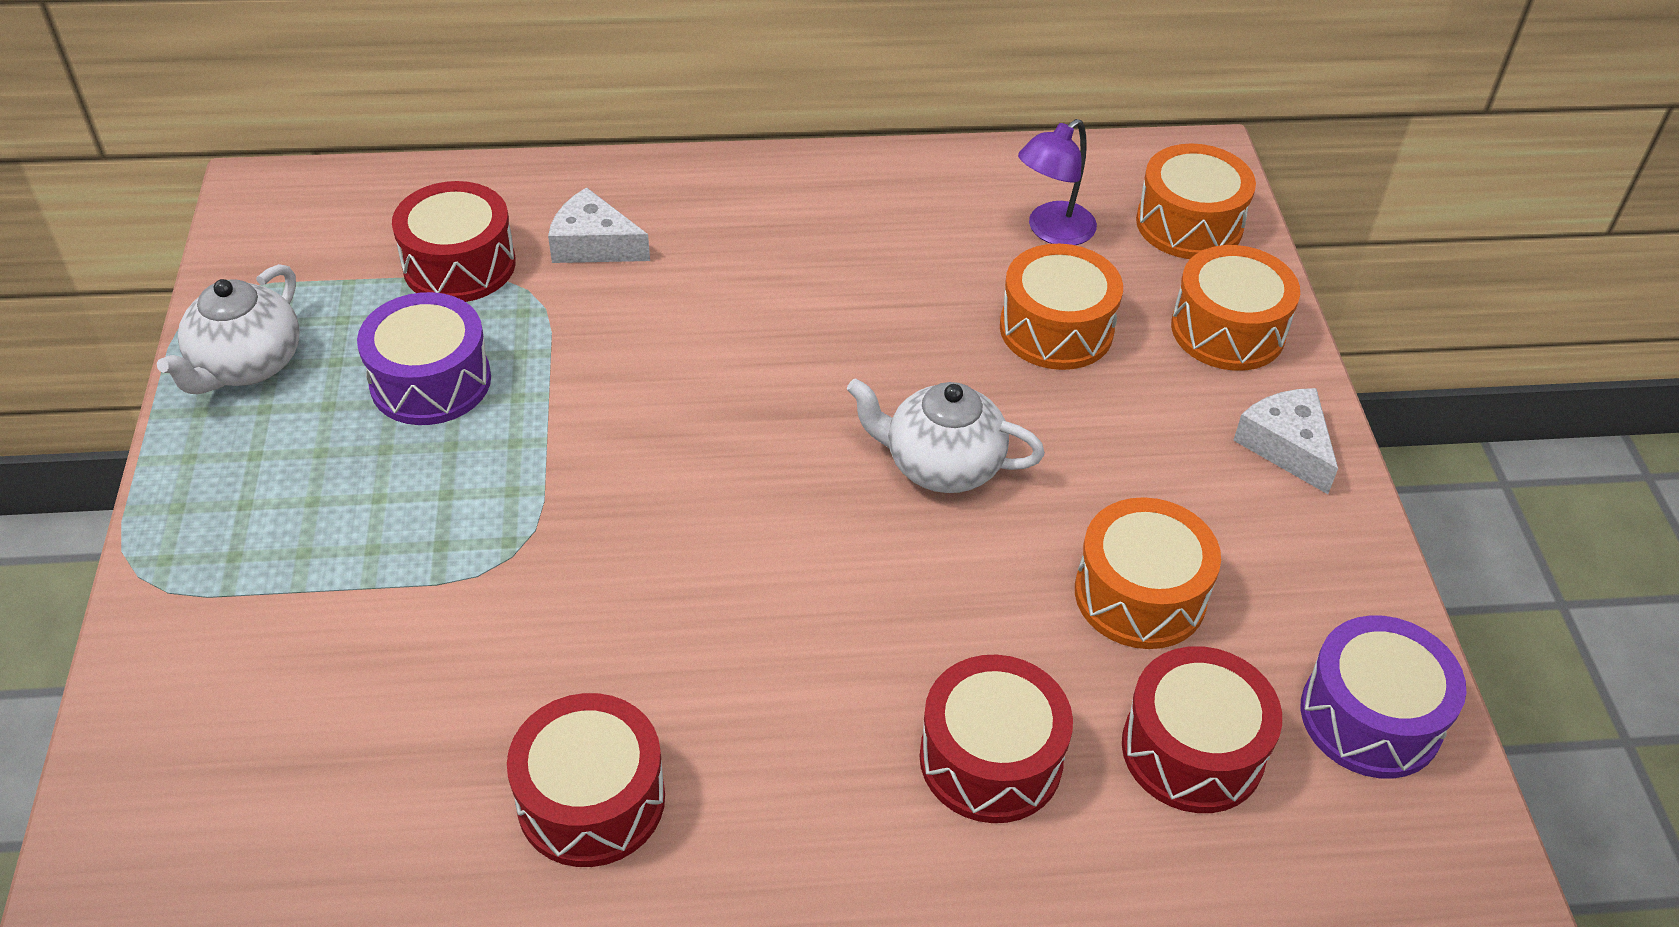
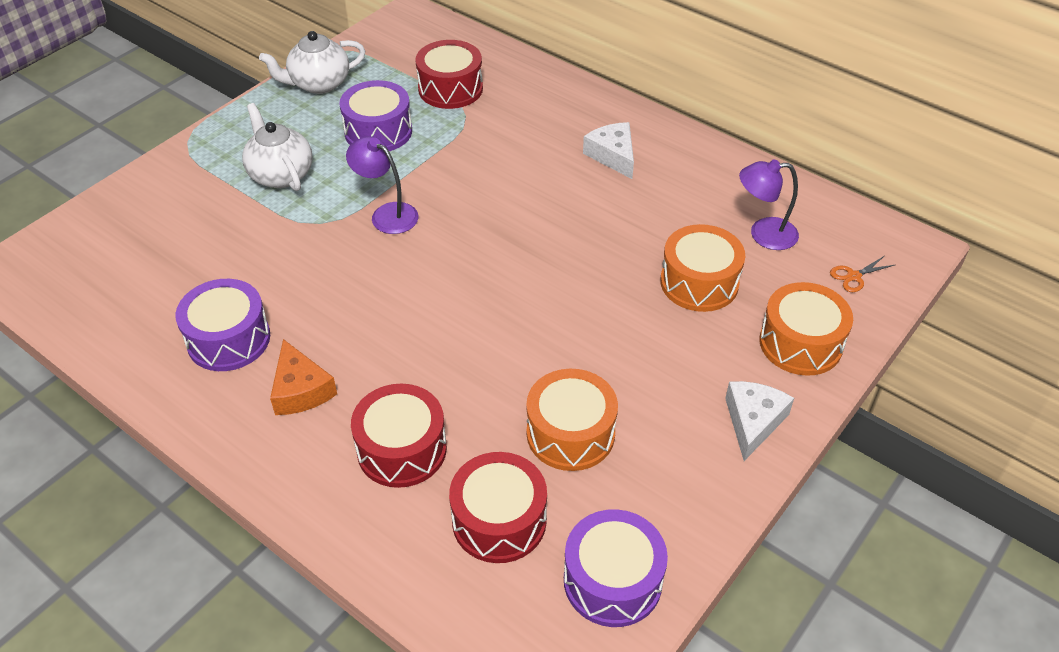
camera: 45 degrees right, 0 degrees up
red drum [507,693,665,867] -> purple drum [176,279,270,371]
white cheese [548,187,650,263] -> white cheese moved to [583,122,634,179]
white teapot [847,378,1045,493] -> white teapot moved to [242,103,313,191]
orange drum [1136,144,1256,259] -> orange scissors [830,256,894,292]
none -> orange cheese [270,339,337,415]
none -> purple lamp [346,136,419,234]

